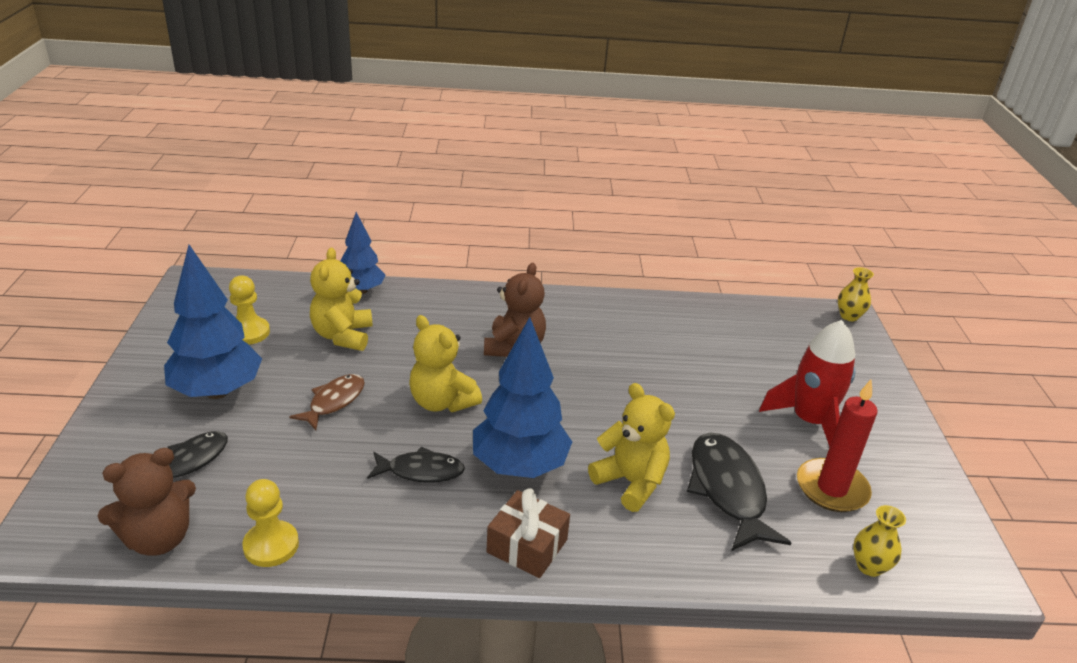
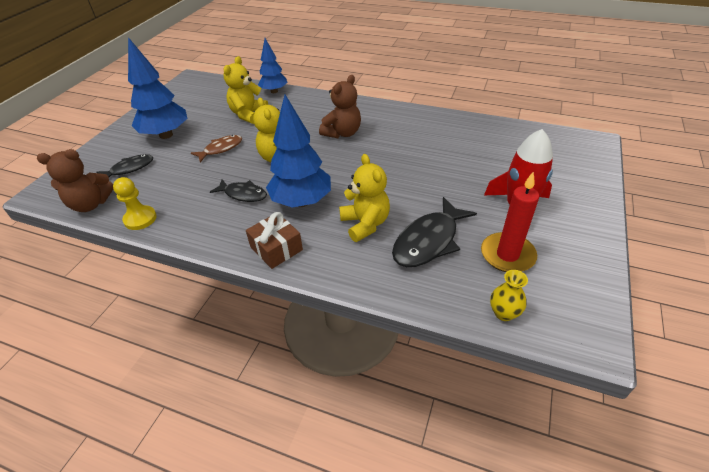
camera: 25 degrees right, 10 degrees up
yellow pawn [229,276,270,345] -> none
black fish [687,432,792,551] -> black fish turned 150 degrees counterclockwise [392,197,477,267]
yellow vase [838,267,874,321] -> none

